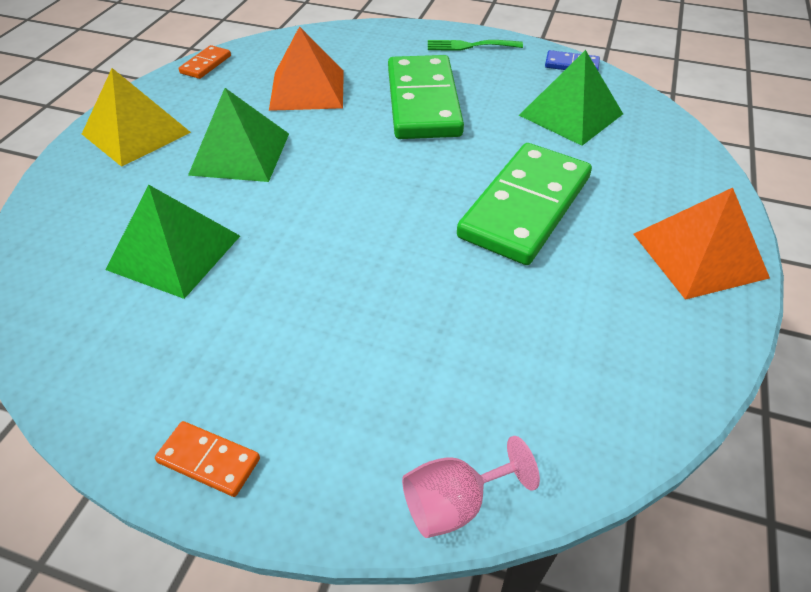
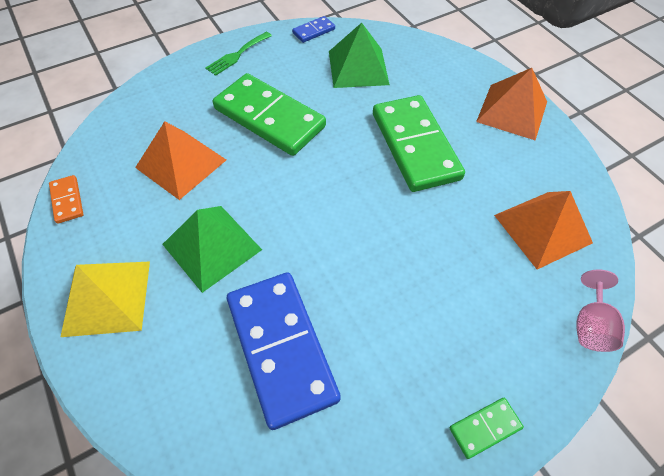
camera: 50 degrees left, 10 degrees up
green pyramid [105,185,240,299] -> blue domino [227,272,341,430]
orange domino [155,421,260,497] -> green domino [449,398,524,459]
none -> orange pyramid [494,191,593,269]

